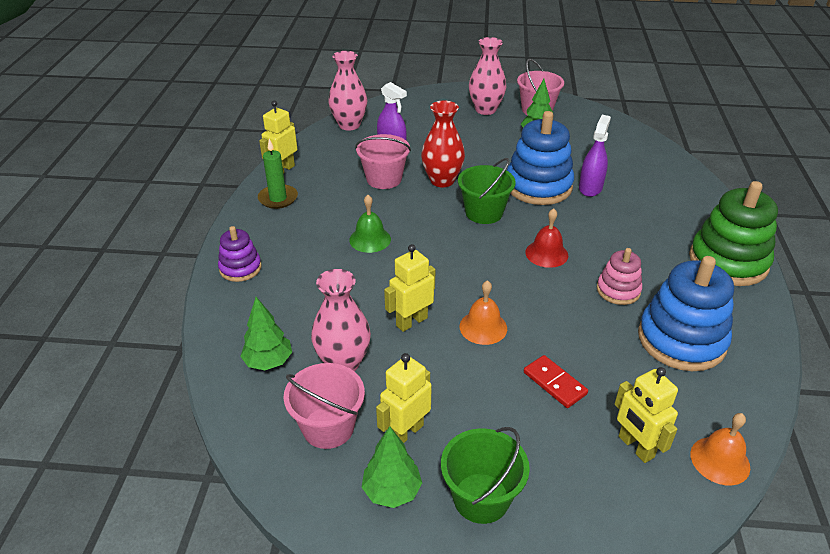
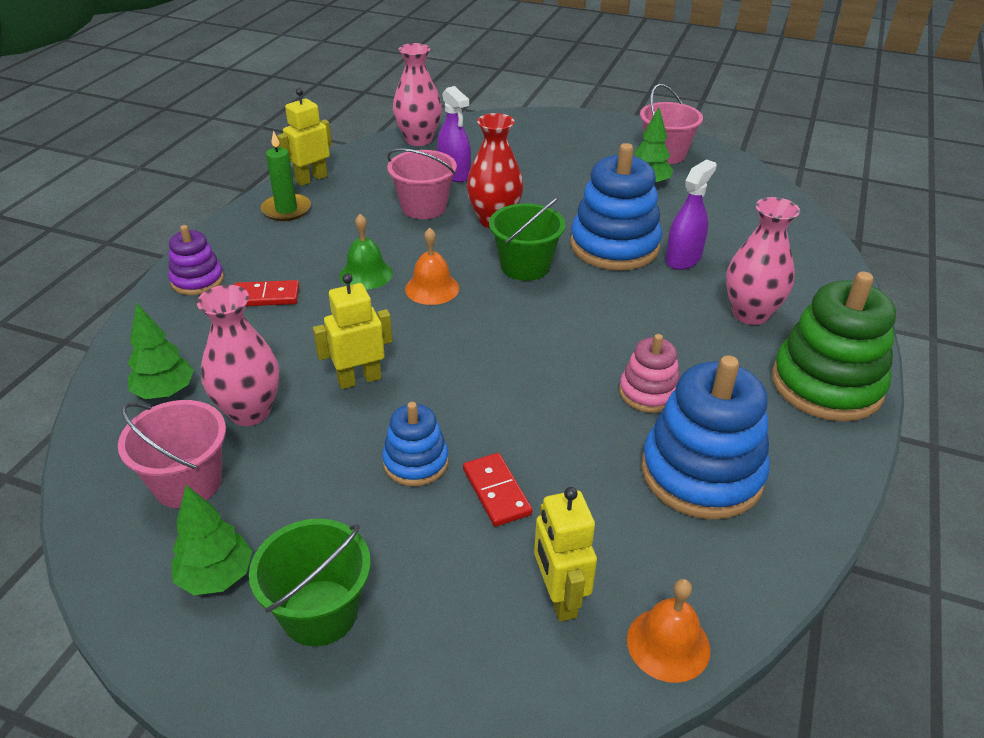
camera: 15 degrees right, 0 degrees up
yellow robot [376,353,432,443] -> none
orange bell [460,280,507,345] -> orange bell moved to [405,228,459,305]
pink vase [469,37,506,115] -> pink vase moved to [726,197,800,325]
red bell [525,208,568,268] -> none
none -> red domino [234,280,299,306]
none -> blue stacking toy [382,402,448,486]

